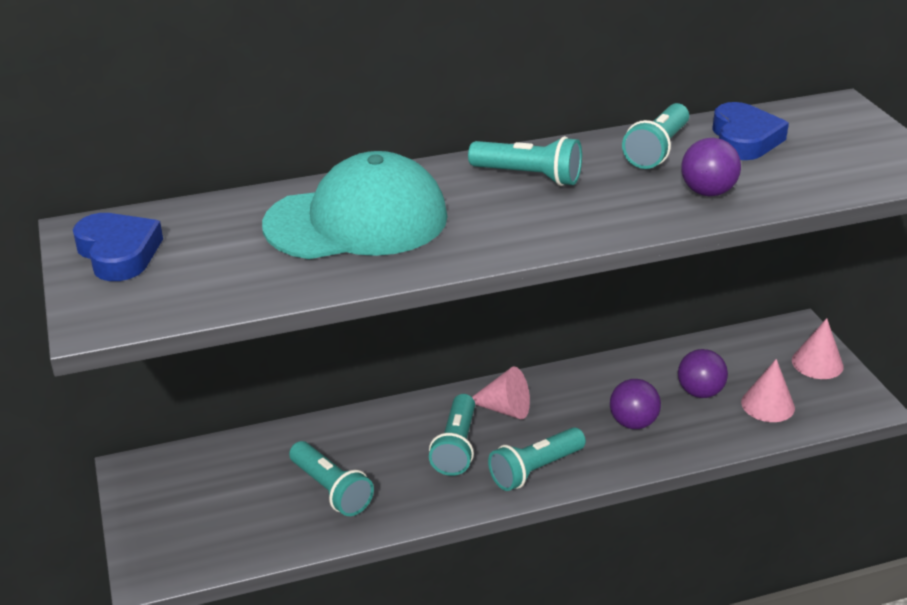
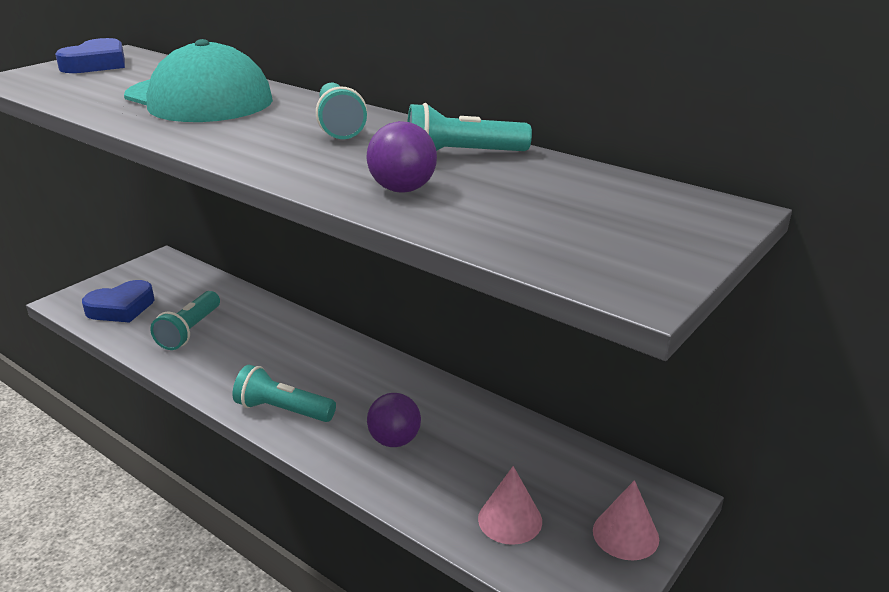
camera: 55 degrees right, 5 degrees down
turquoise flashlight [429,394,475,476] -> none
pink cone [472,367,530,419] -> none
purple ball [678,349,728,398] -> none
blue heart [712,102,789,160] -> blue heart moved to [82,280,154,323]

